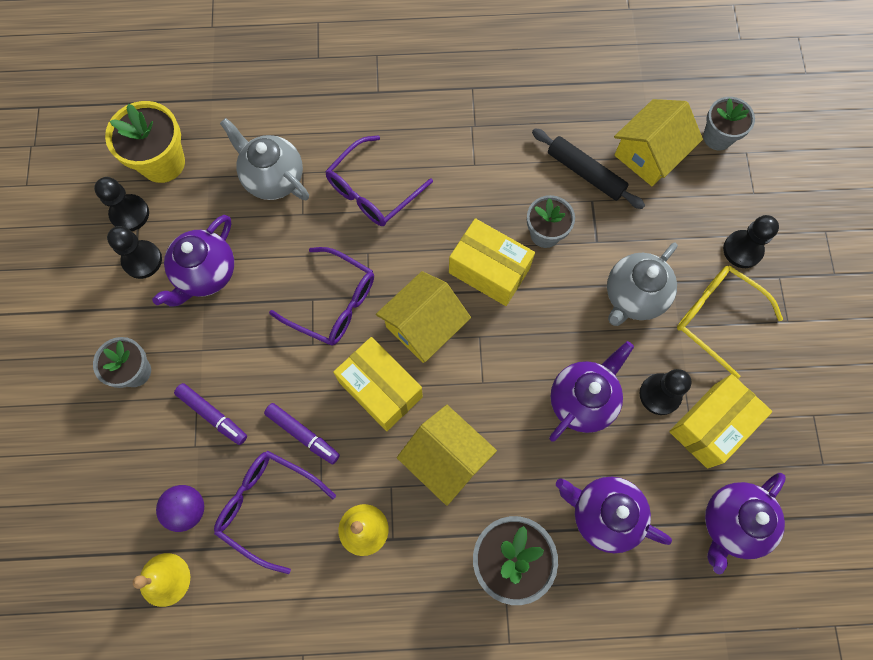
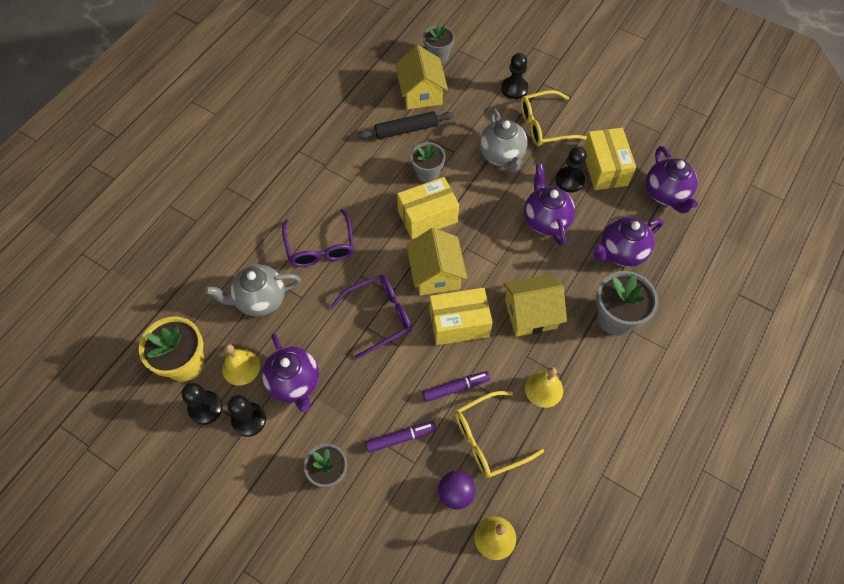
camera: 55 degrees left, 10 degrees down
purple glasses [214,451,336,574] -> yellow glasses [455,391,544,478]
none -> yellow bell [222,344,260,385]

